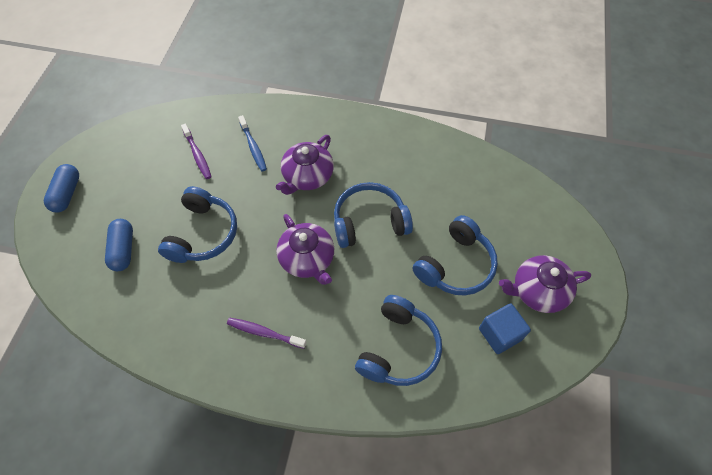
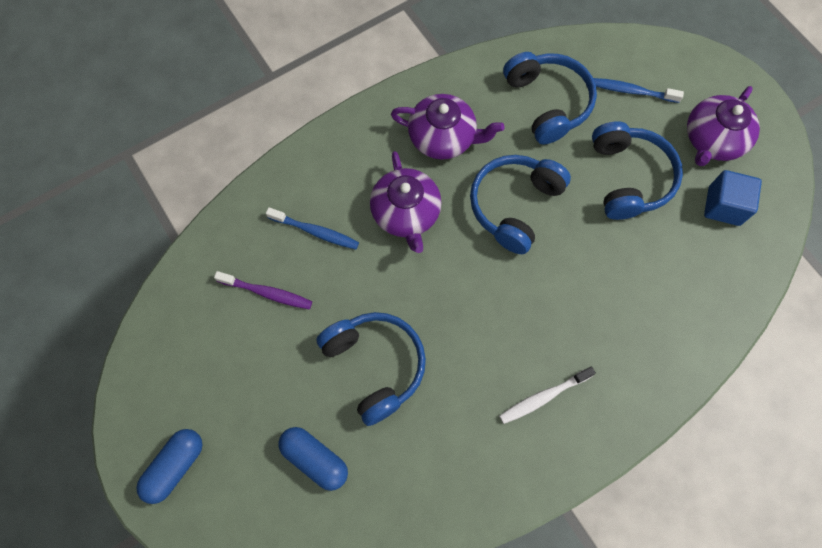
camera: 45 degrees left, 10 degrees up
blue capsule [44,164,79,213] -> blue capsule turned 75 degrees clockwise [136,429,202,504]
purple toothbrush [227,318,307,349] -> white toothbrush [499,367,596,424]
purple teapot [276,214,334,285] -> purple teapot moved to [391,94,505,160]
blue headphones [355,295,442,386] -> blue headphones moved to [503,52,597,144]
none -> blue toothbrush [593,78,684,103]

